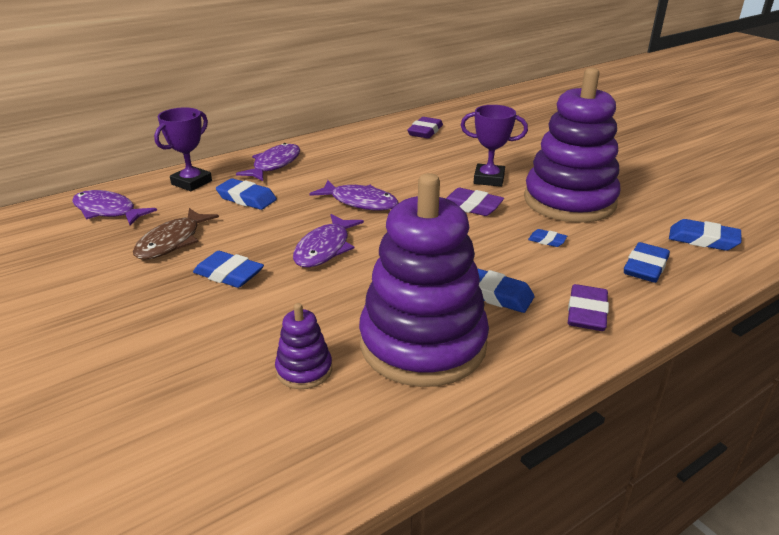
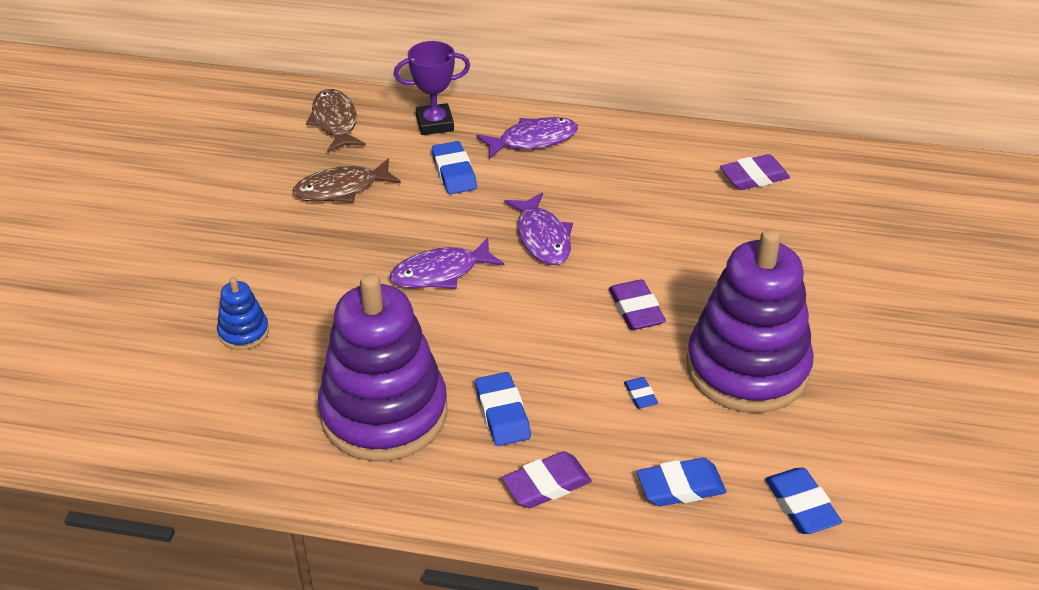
camera: 45 degrees right, 10 degrees up
purple fish [72,190,157,226] -> brown fish [306,89,366,152]
blue eraser [193,251,264,288] -> none
purple stacking toy [275,303,332,389] -> none
purple trophy [461,105,528,187] -> none
none -> blue stacking toy [217,277,269,350]

